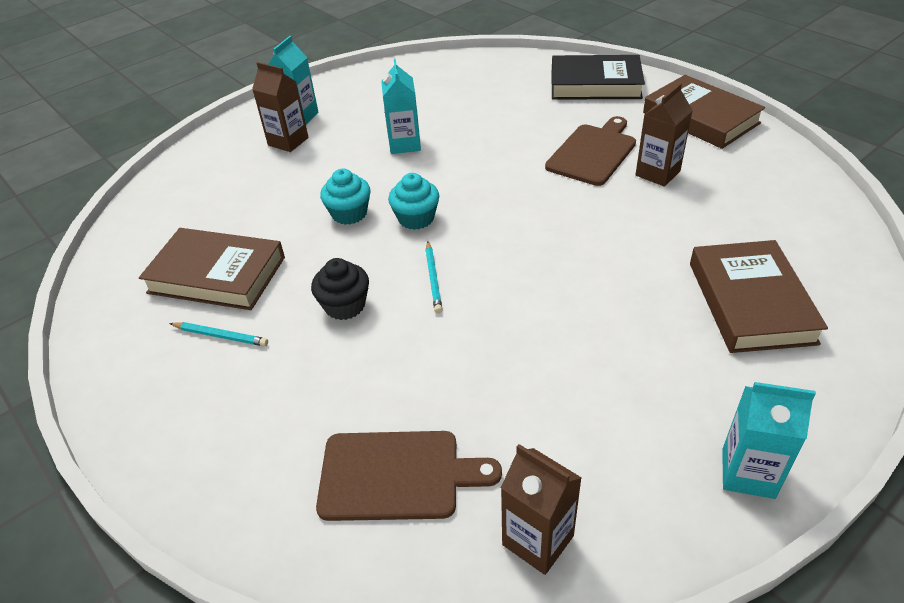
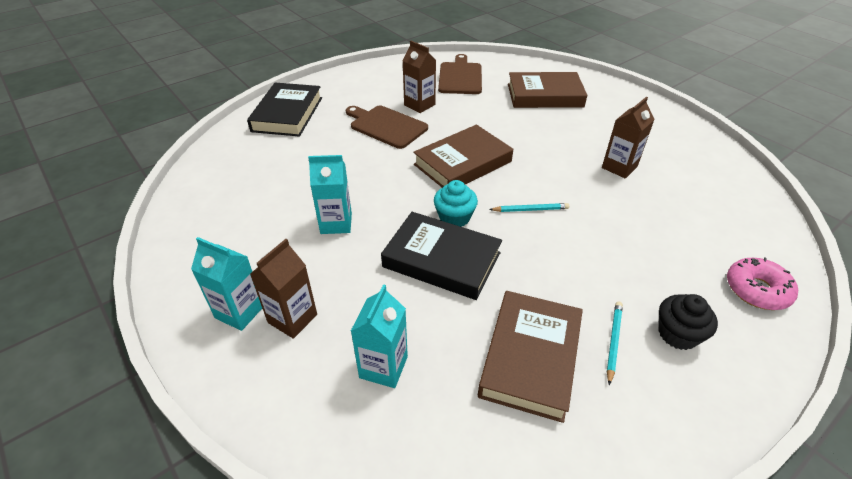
camera: 90 degrees left, 0 degrees up
black cupcake [311,258,369,320] -> black cupcake moved to [659,294,718,350]
brown cutting board [316,431,502,521] -> brown cutting board moved to [438,54,482,94]
turquoise cupcake [320,169,371,225] -> black book [381,212,502,300]
brown carton [501,444,582,575] -> brown carton moved to [602,97,655,178]
brown book [643,75,765,149] -> brown book moved to [413,124,513,188]
turquoise carton [722,382,816,499] -> turquoise carton moved to [351,284,408,388]
none -> pink donut [727,258,798,310]

